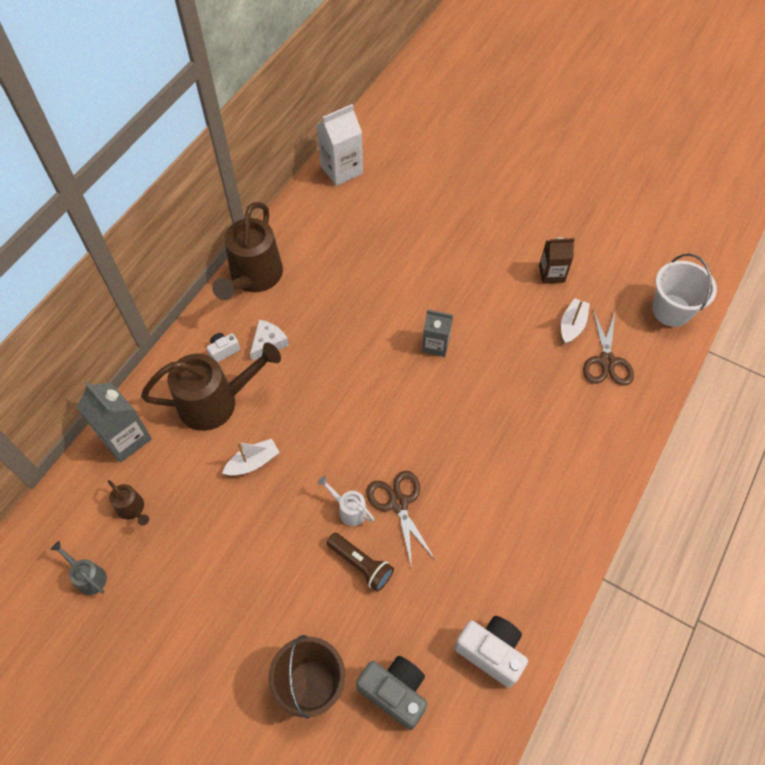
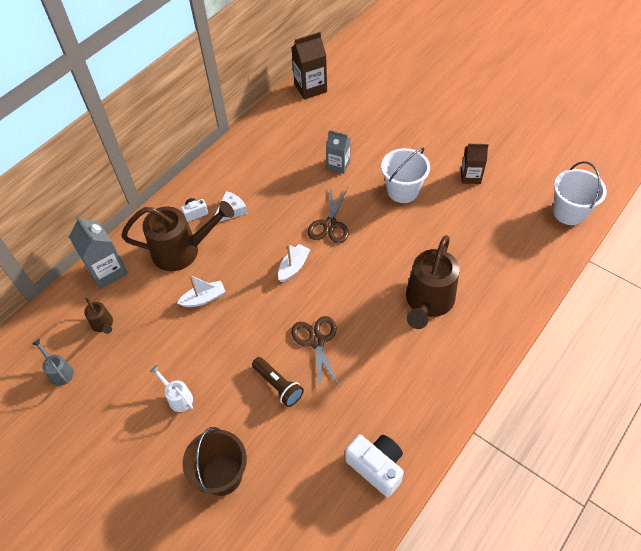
camera: 10 degrees right, 5 degrees down
brown watering can [212,202,283,300] -> brown watering can moved to [406,235,460,329]
white carton [316,104,363,186] -> brown carton [291,32,327,99]
white watering can [317,476,375,526] -> white watering can moved to [150,365,193,412]
grey camera [356,656,428,730] -> none
grey carton [422,310,453,357] -> grey carton moved to [326,130,351,174]
white boat [561,298,590,344] -> white boat moved to [278,244,310,282]
brown scissors [583,310,634,386] -> brown scissors moved to [307,187,349,243]
none -> white bucket [381,147,430,203]

